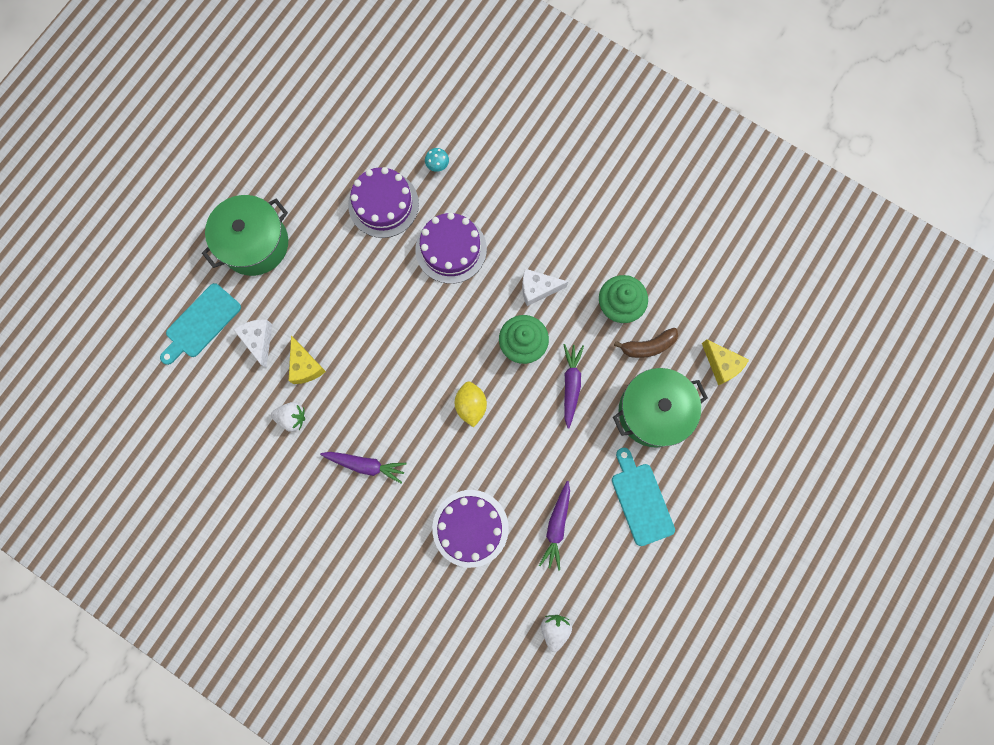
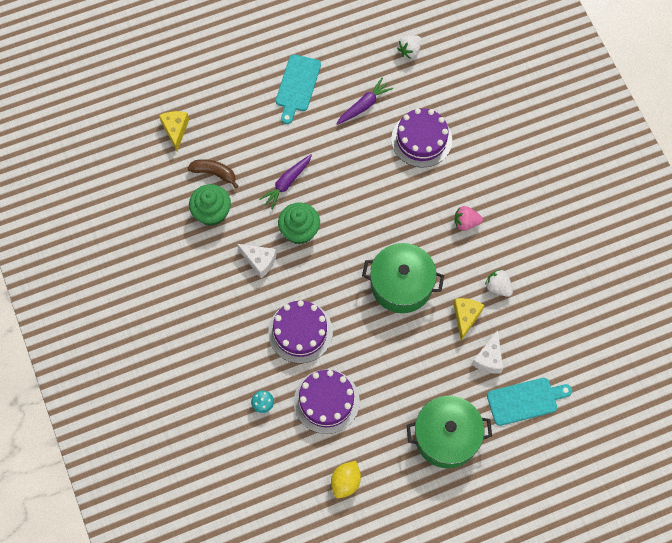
camera: 145 degrees left, 10 degrees down
purple carrot [320,452,406,483] -> pink strawberry [454,206,483,231]
yellow lemon [455,381,487,428] -> yellow lemon moved to [331,461,361,498]
green pot [613,368,708,448] -> green pot moved to [362,243,444,313]

